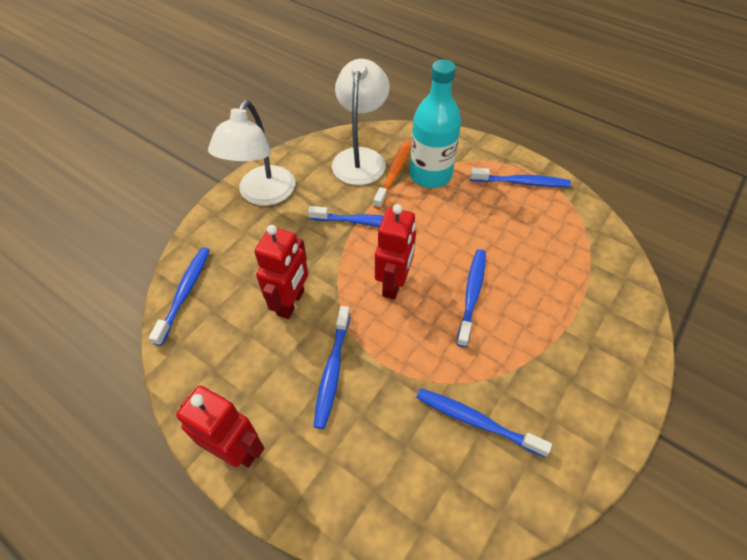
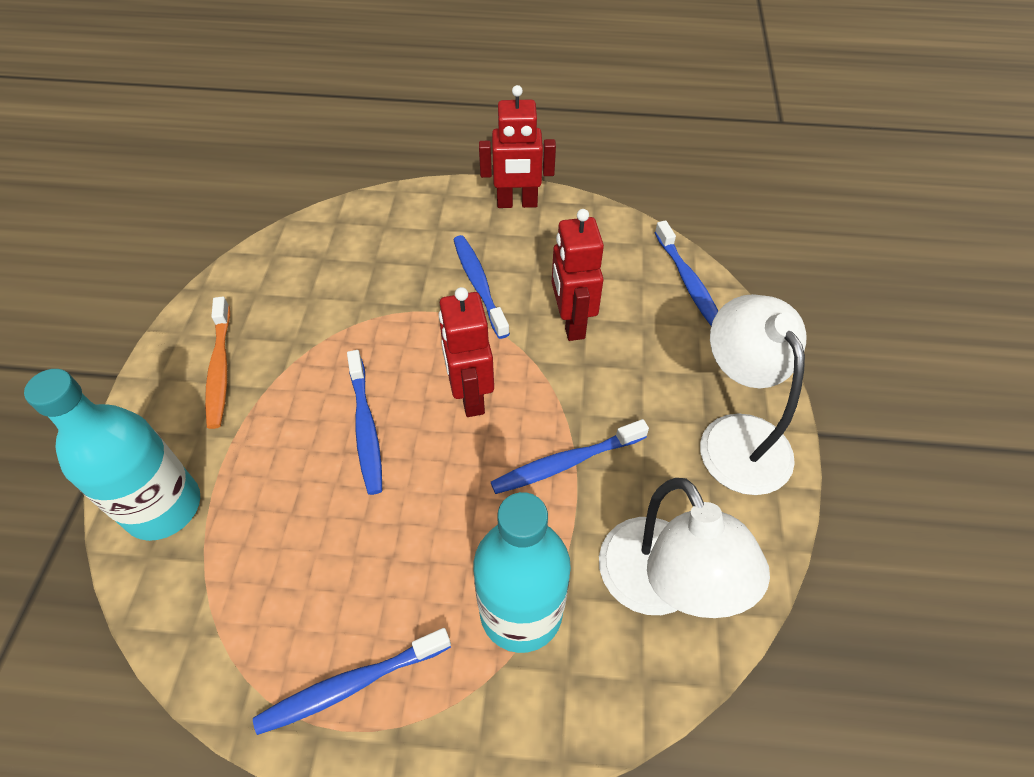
camera: 150 degrees right, 0 degrees up
orange toothbrush [373,140,411,209] -> orange toothbrush moved to [205,296,230,429]
blue toothbrush [416,388,552,457] -> none
none -> turquoise bottle [24,369,200,541]

